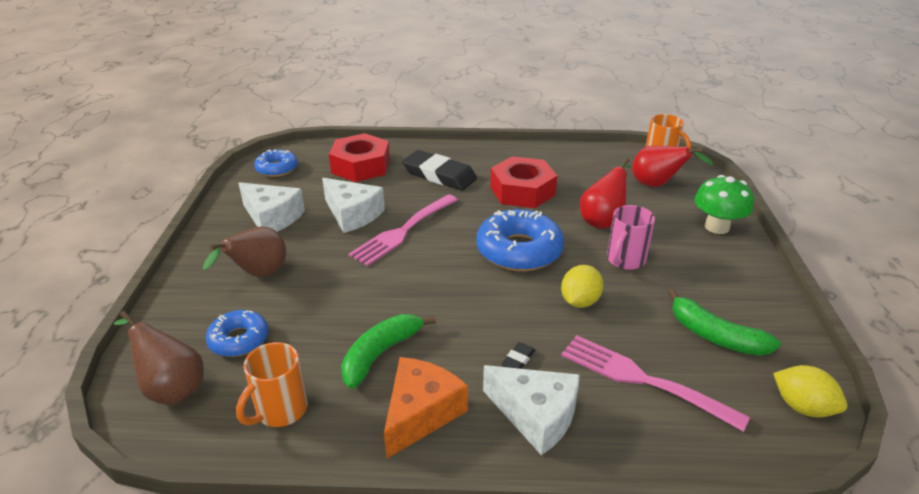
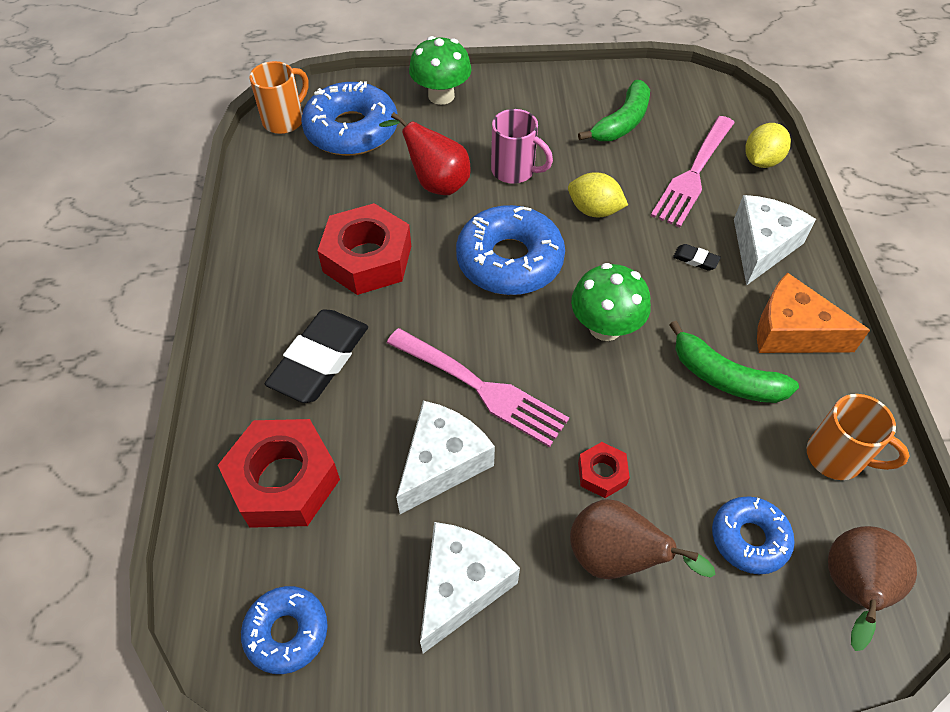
camera: 95 degrees left, 20 degrees up
red pear [632,146,713,187] -> blue donut [301,81,398,156]
yellow lemon [773,365,847,417] -> yellow lemon moved to [745,123,791,168]
none -> green mushroom [571,263,651,341]
none -> red nut [578,442,630,498]

